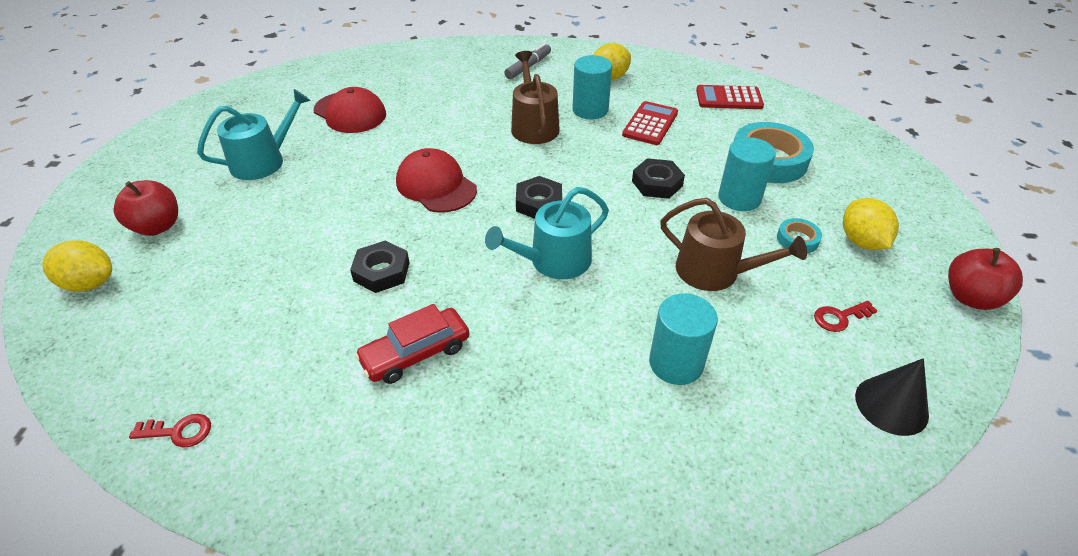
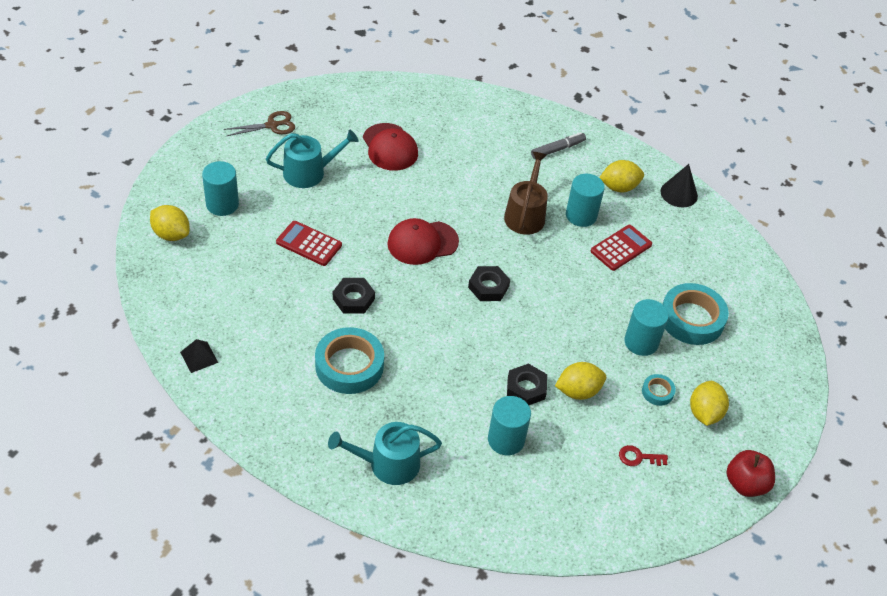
camera: 20 degrees right, 5 degrees up
red apple [114,180,178,236] -> turquoise cylinder [202,161,239,216]
red key [129,414,211,448] -> black pyramid [180,339,218,373]
red car [355,304,469,384] -> turquoise tape [315,327,384,394]
red cap [396,148,477,213] -> red cap turned 90 degrees counterclockwise [387,218,459,265]
turquoise watering can [485,187,609,279] -> turquoise watering can moved to [328,422,442,485]
black nut [632,158,685,199] -> black nut moved to [507,363,547,405]
brown watering can [660,198,807,291] -> yellow lemon [555,362,606,400]
red calculator [696,85,764,109] -> red calculator moved to [276,221,342,266]
black cone [855,358,929,436] -> black cone moved to [661,164,698,207]
none -> brown scissors [224,111,295,136]

